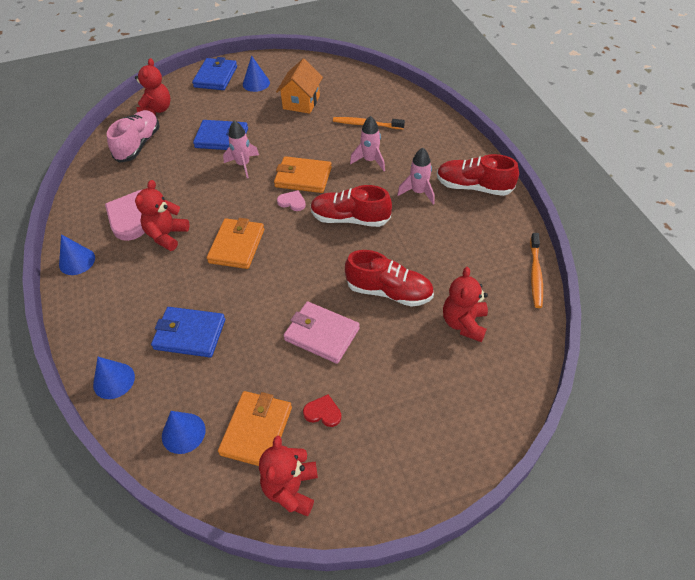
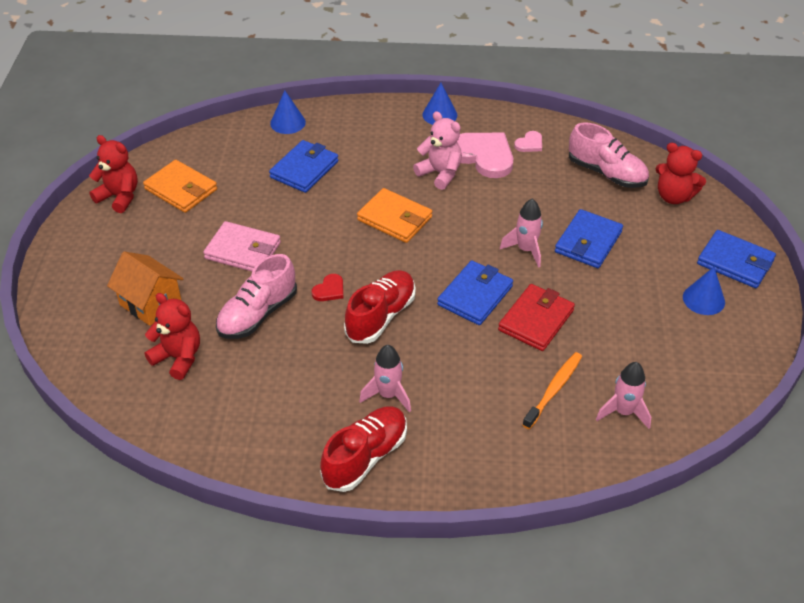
camera: 110 degrees right, 5 degrees down
red teddy bear [135,180,189,251] -> pink teddy bear [413,111,462,190]
blue cone [162,411,206,454] -> none
orange wallet [274,156,332,193] -> blue wallet [437,260,513,325]
orange house [276,58,323,114] -> orange house moved to [107,252,183,326]
pink heart [277,190,306,211] -> pink heart moved to [514,131,542,152]
pink wallet [283,301,360,364] -> pink wallet turned 60 degrees clockwise [203,221,281,271]
red heart [303,394,341,427] -> red heart moved to [312,274,343,301]
red shoe [345,250,434,307] -> pink shoe [216,254,297,339]
pink rocket [350,116,385,171] -> pink rocket moved to [596,362,651,429]
orange toothbrush [530,233,543,308] -> none
none -> red wallet [498,284,575,351]

